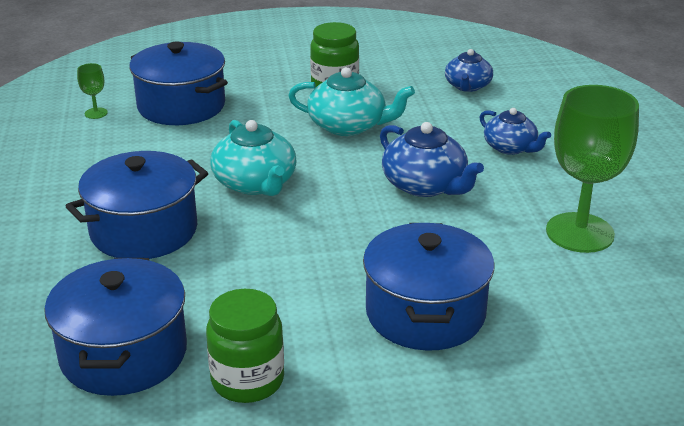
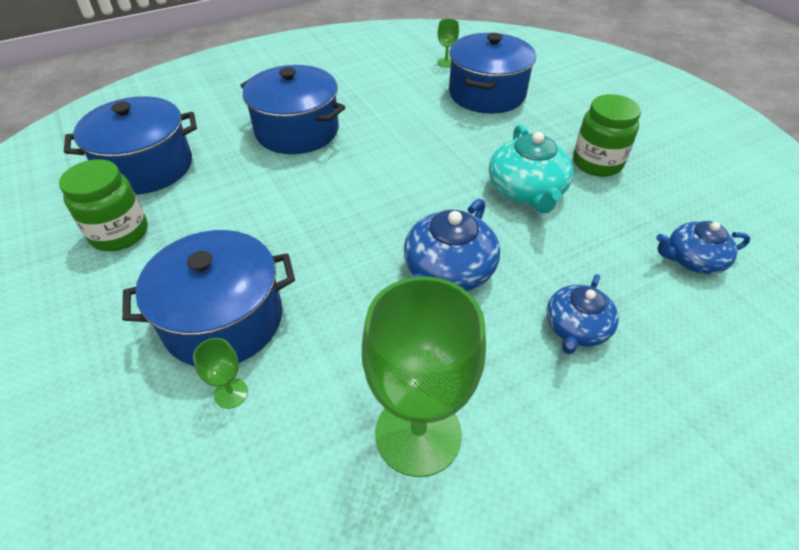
camera: 70 degrees right, 15 degrees up
turquoise teapot [210,120,297,196] -> none
none -> green goblet [193,338,248,409]

